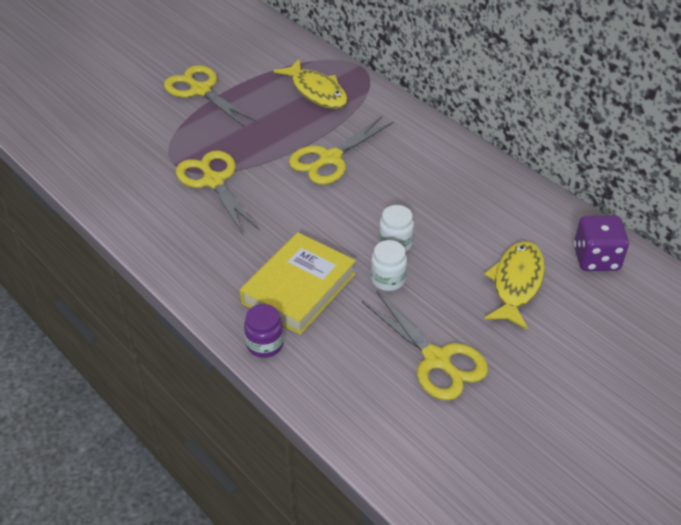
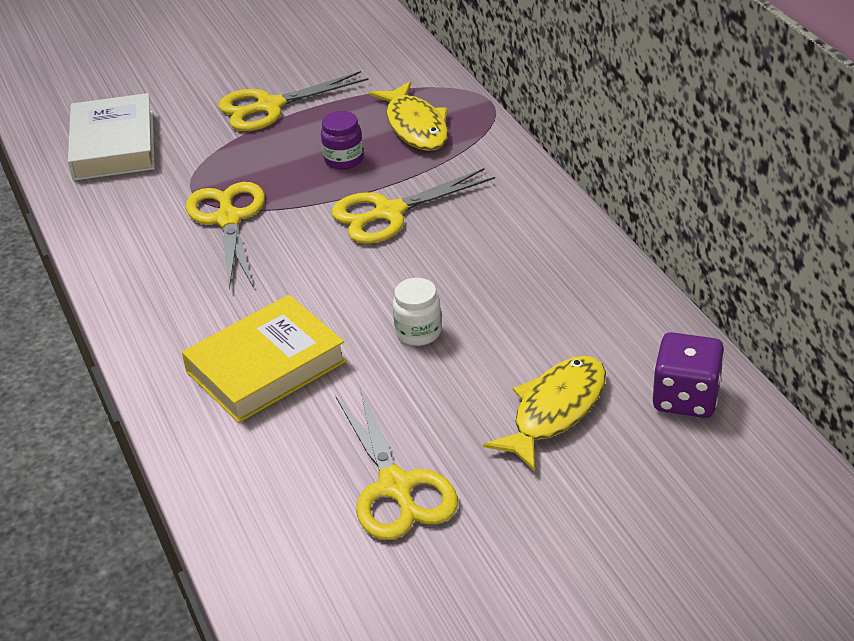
camera: 20 degrees right, 5 degrees down
yellow scissors [164,65,256,127] -> yellow scissors turned 90 degrees counterclockwise [218,71,369,131]
purple jar [244,304,284,358] -> purple jar moved to [321,111,364,170]
white jar [371,240,407,291] -> none
none -> white book [68,93,155,181]

